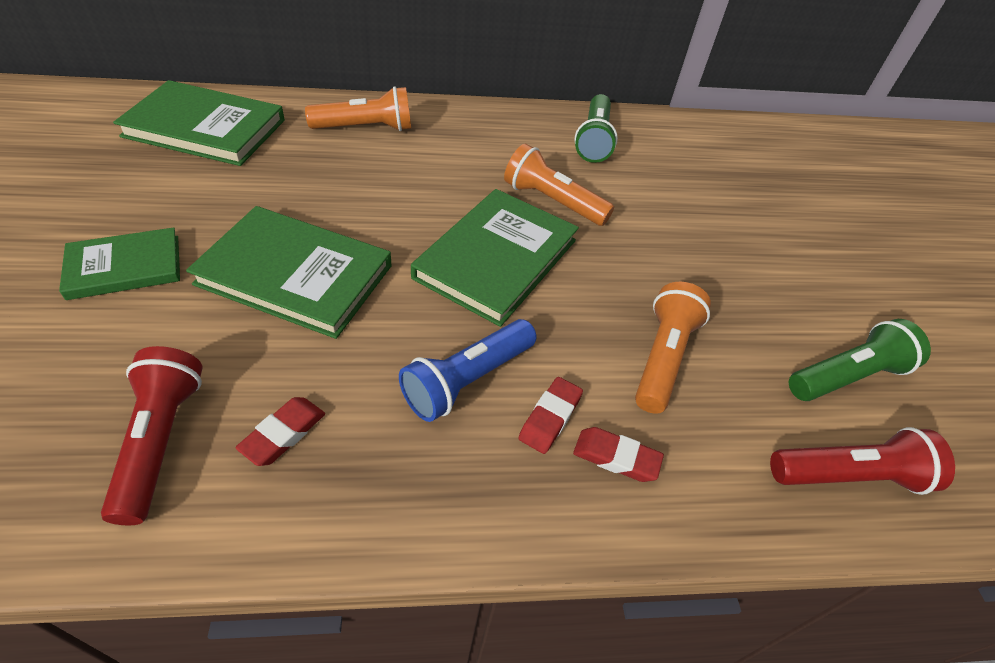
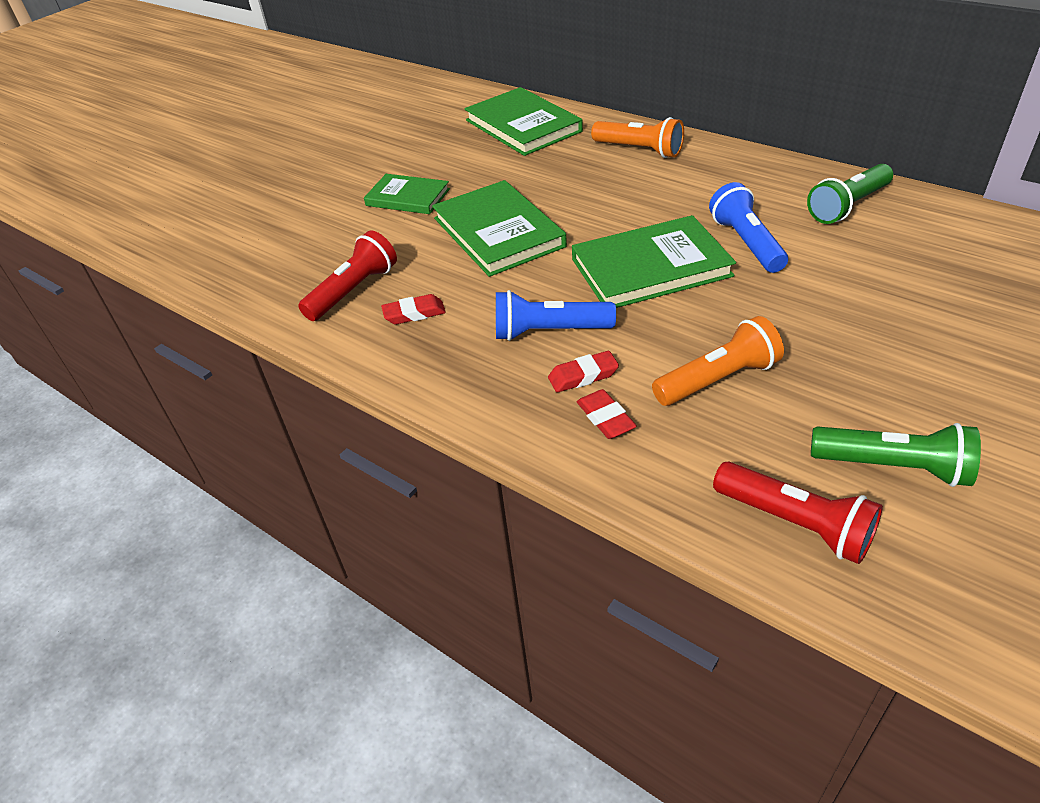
camera: 50 degrees right, 5 degrees down
orange flashlight [504,144,614,226] -> blue flashlight [709,182,788,273]

